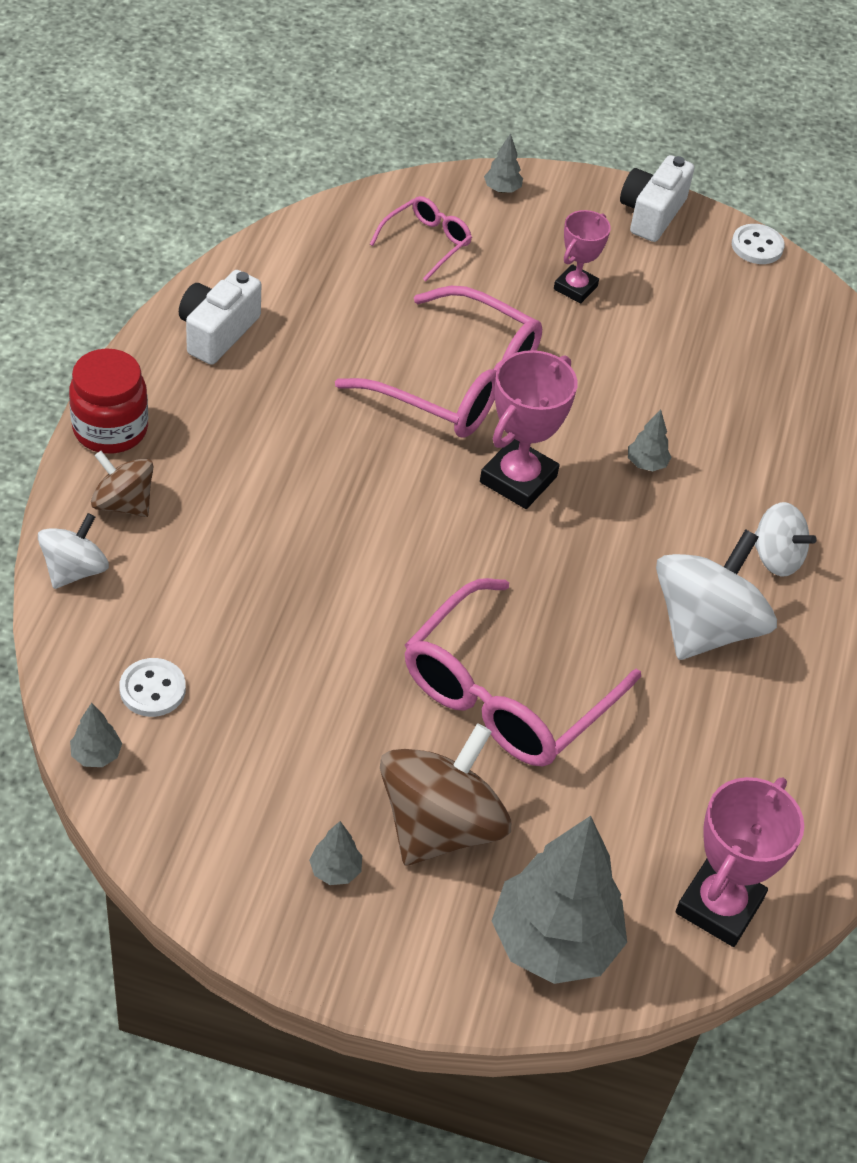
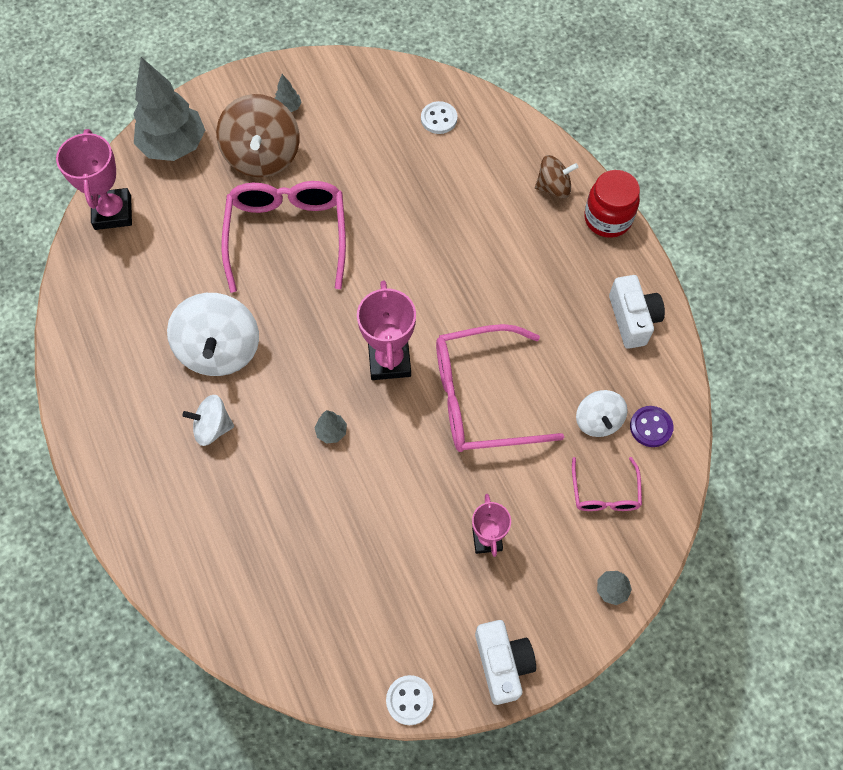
camera: 145 degrees right, 15 degrees up
white spinning top [38,513,109,589] -> white spinning top moved to [576,390,628,437]
grey tree [70,703,122,767] -> none
none -> purple button [630,406,674,447]

